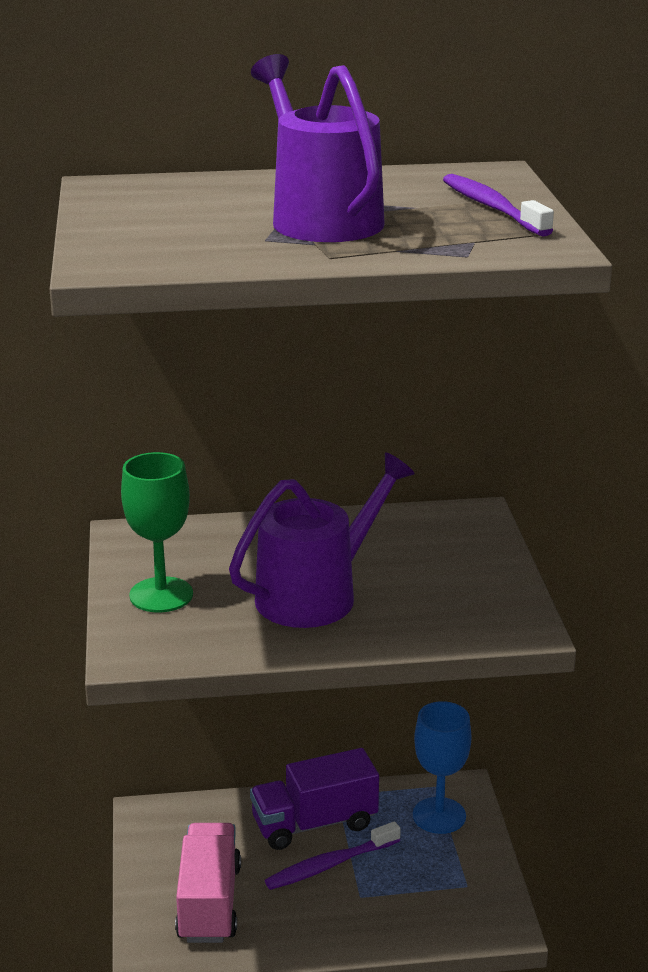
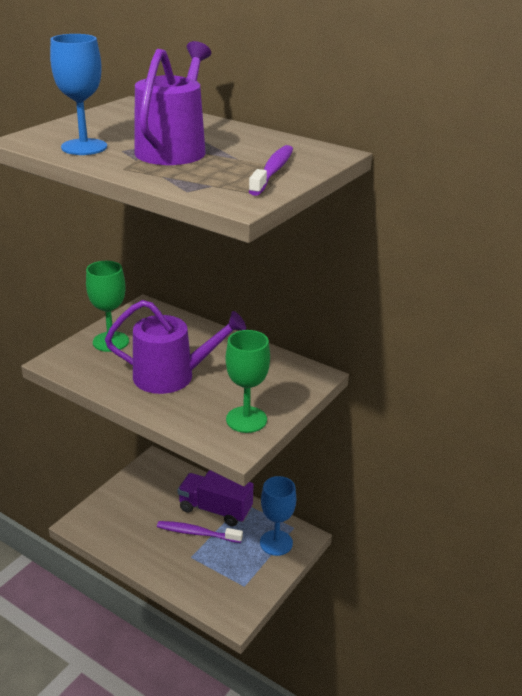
camera: 40 degrees right, 5 degrees up
pink truck [175,823,241,943] -> none
none -> blue goblet [50,34,107,155]
none -> green goblet [226,330,270,433]

